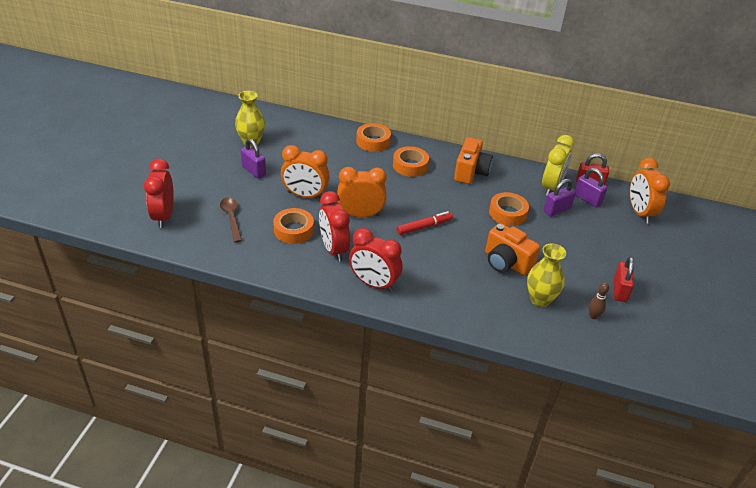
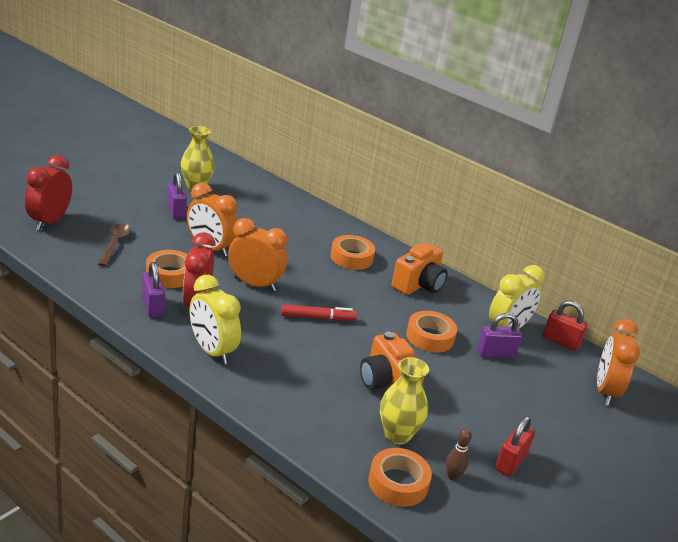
camera: 20 degrees right, 10 degrees down
red clock [349,228,403,292] -> yellow clock [190,275,241,365]
orange tape [356,123,391,152] -> orange tape moved to [368,448,432,507]
purple padlock [575,168,607,208] -> purple padlock moved to [142,262,165,318]

